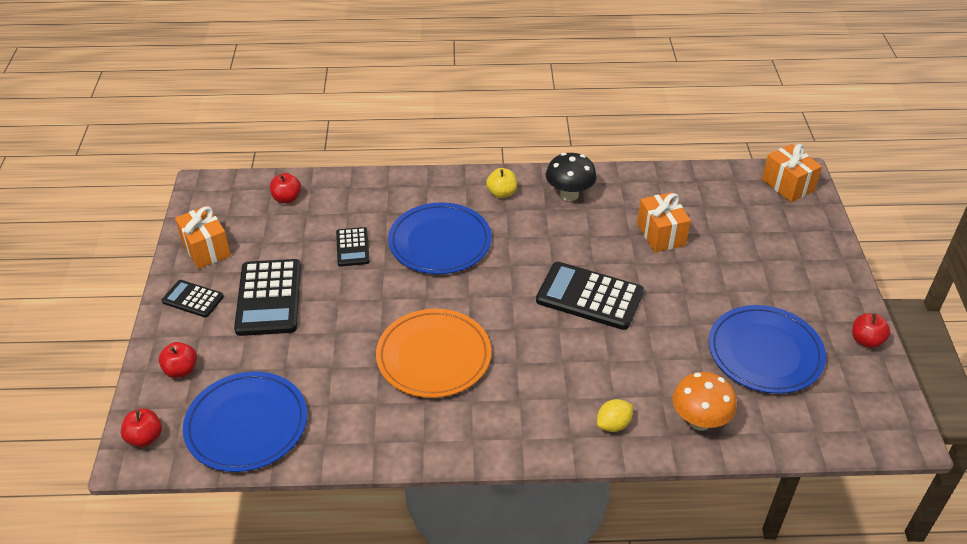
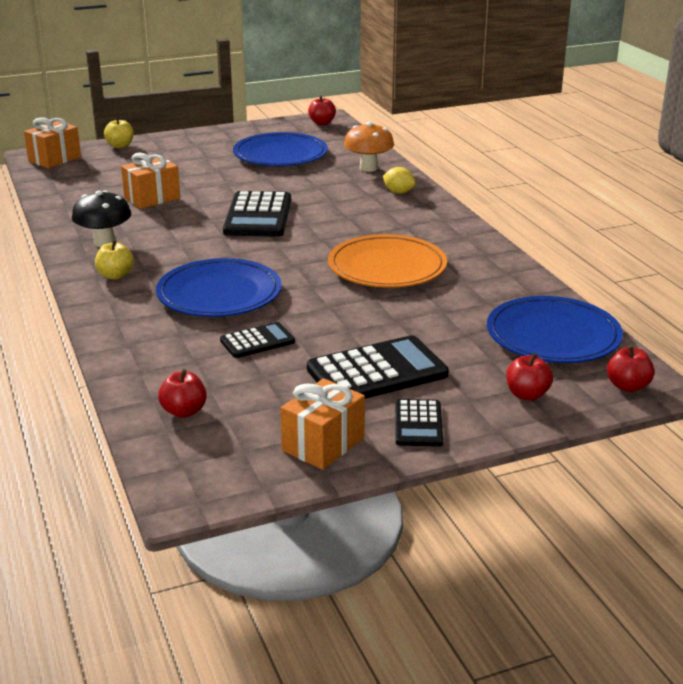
camera: 110 degrees left, 15 degrees down
red apple [852,313,891,348] -> red apple moved to [308,95,336,125]
none -> yellow apple [104,116,134,148]

